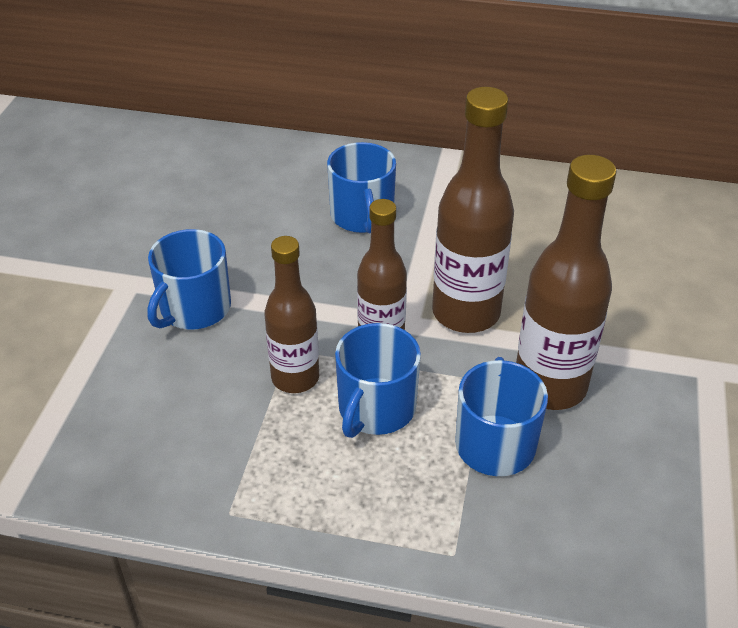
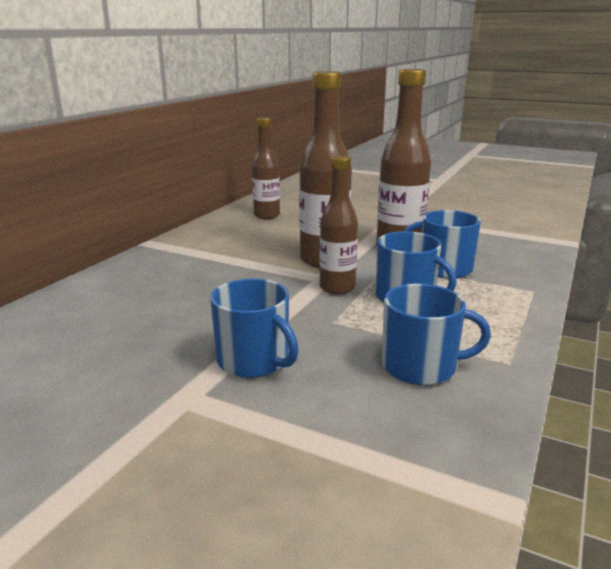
camera: 75 degrees left, 20 degrees down
brown bottle [264,236,319,393] -> brown bottle moved to [252,117,280,219]
blue mug [327,142,396,234] -> blue mug moved to [382,284,491,385]

